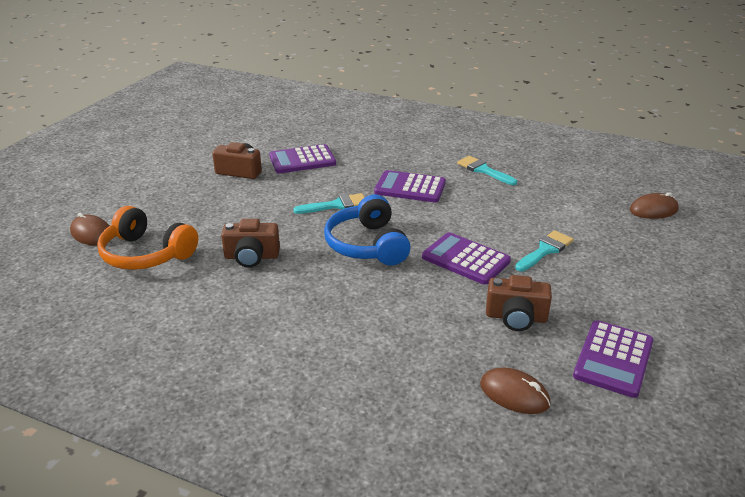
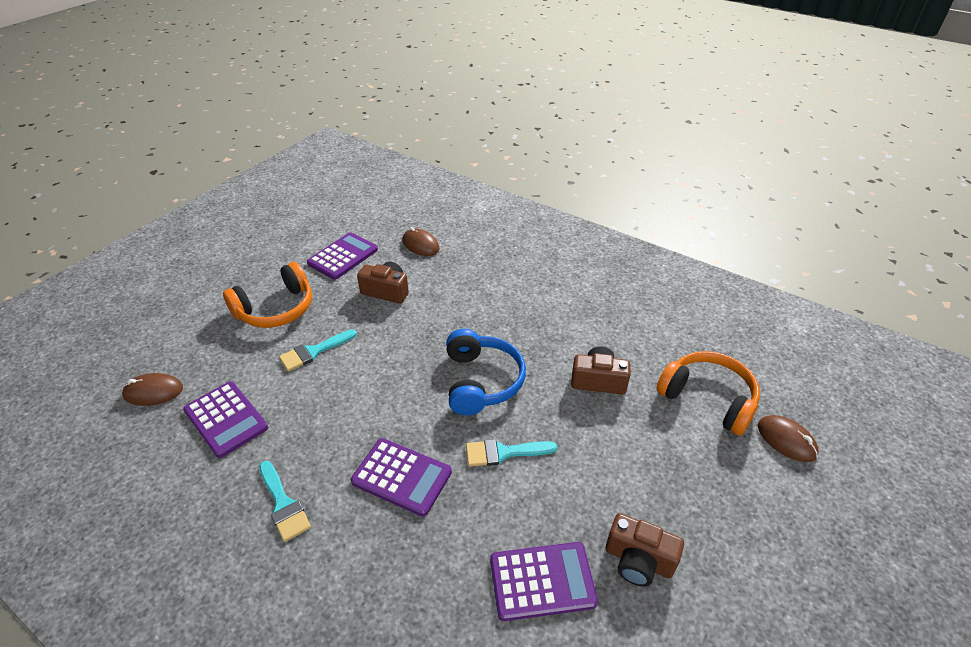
camera: 170 degrees left, 10 degrees up
purple calculator [422,232,511,285] -> purple calculator moved to [183,381,268,458]
none -> orange headphones [223,262,312,328]

